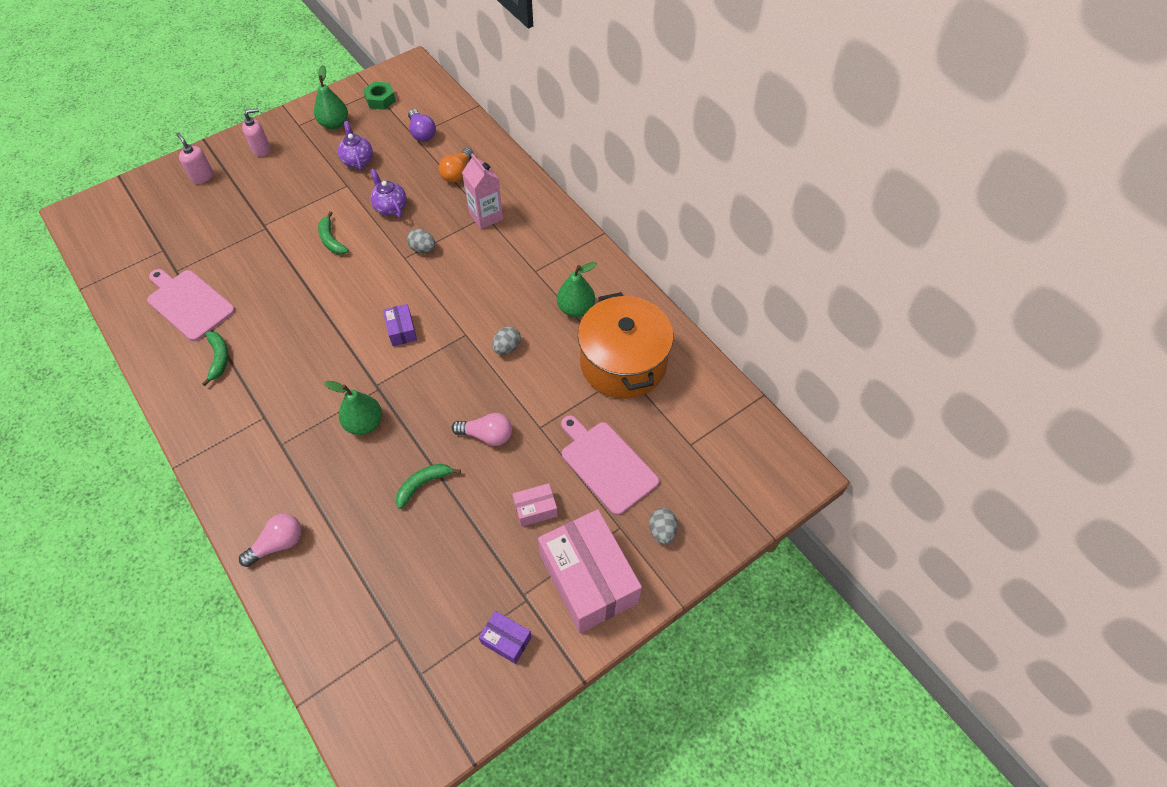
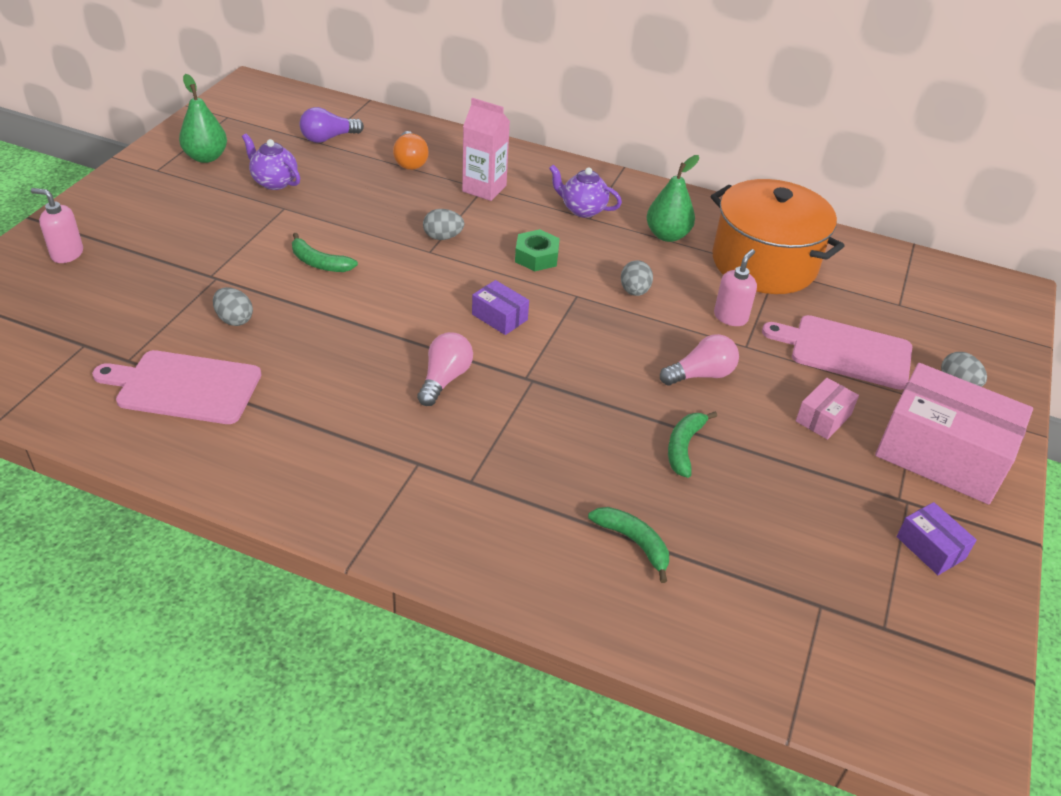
camera: 35 degrees left, 15 degrees down
green banana [202,331,228,386] -> green banana moved to [588,507,669,583]
pink light bulb [239,514,302,567] -> pink light bulb moved to [417,332,473,406]
pink soap dispenser [242,108,270,157] -> pink soap dispenser moved to [714,249,757,326]
green pear [324,381,382,435] -> none
green nut [363,82,396,110] -> green nut moved to [515,229,560,271]
purple teapot [370,168,407,218] -> purple teapot moved to [549,165,622,218]
purple light bulb [408,109,436,142] -> purple light bulb turned 120 degrees clockwise [300,107,364,143]
purple box [479,611,532,664] -> purple box turned 60 degrees clockwise [896,502,977,575]
none -> grey egg [213,287,253,326]

